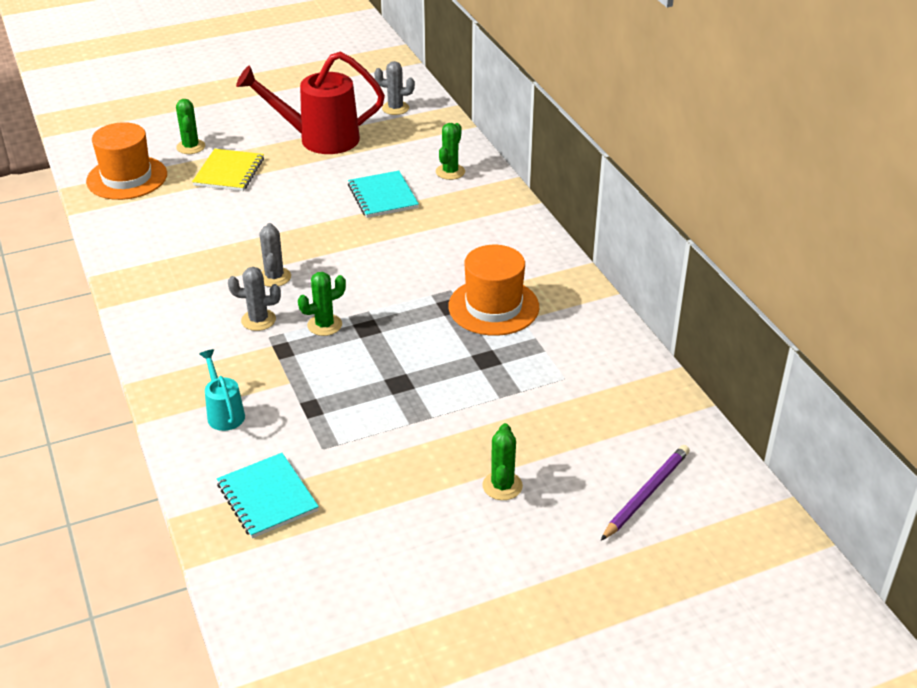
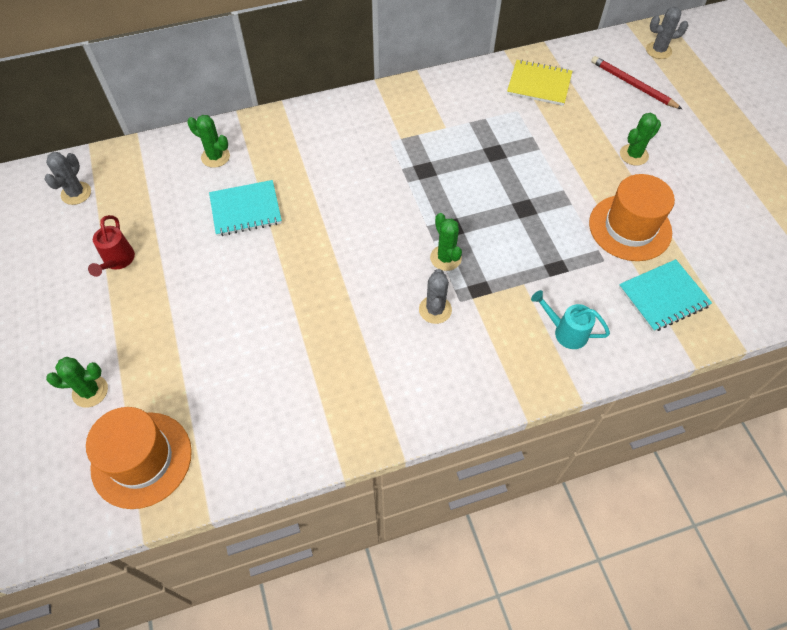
camera: 85 degrees left, 20 degrees up
yellow notebook [192,149,264,191] -> yellow notebook moved to [507,60,572,106]
turquoise watering can [200,349,245,431] -> turquoise watering can turned 45 degrees clockwise [531,290,610,349]
red watering can [236,52,385,154] -> red watering can [88,215,135,277], size x0.48
grey cactus [259,223,291,287] -> grey cactus moved to [646,7,688,59]
orange hat [448,245,539,336] -> orange hat moved to [589,174,675,261]
green cactus [482,423,523,500] -> green cactus turned 45 degrees counterclockwise [620,113,661,166]
purple pencil [601,445,690,540] -> red pencil [591,56,682,109]

